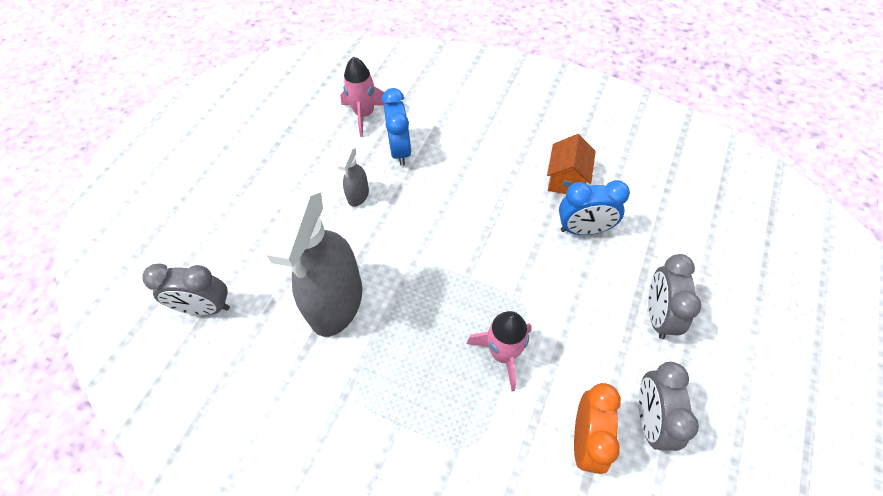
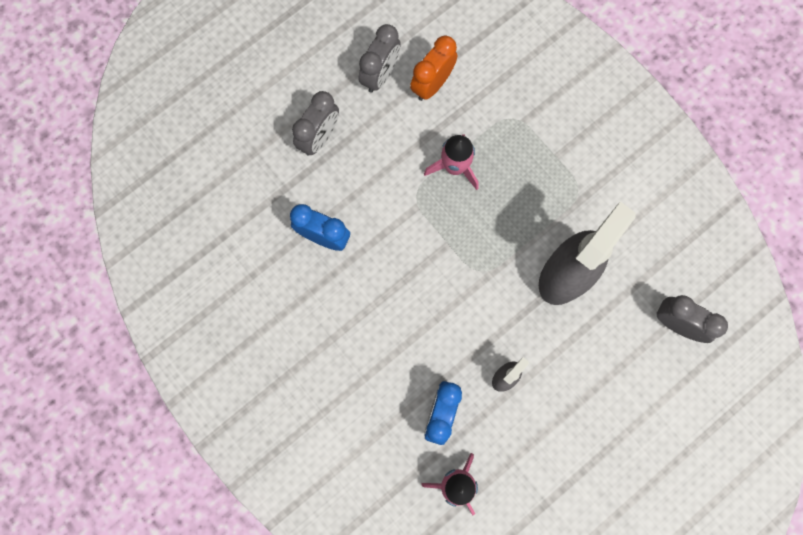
camera: 155 degrees left, 20 degrees up
orange house [547,134,596,194] -> none

